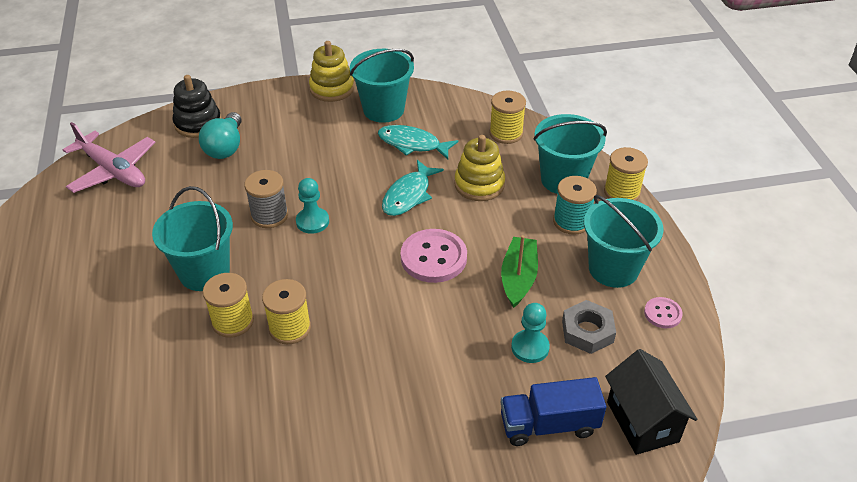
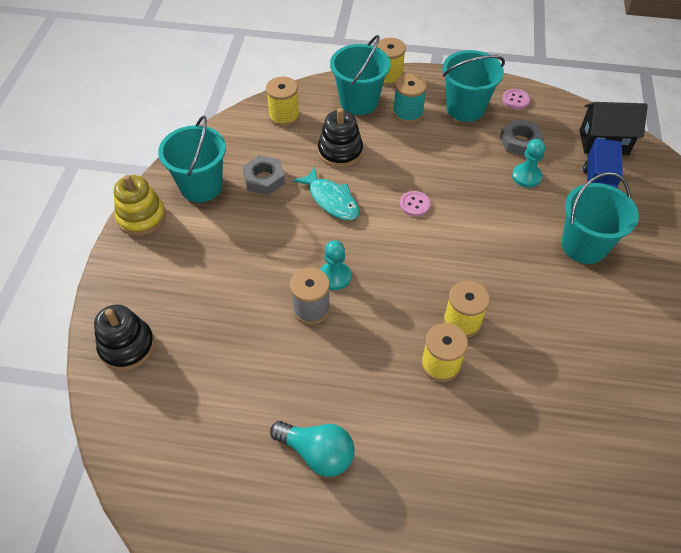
camera: 70 degrees left, 10 degrees up
pink plane [63,122,156,193] -> none
turquoise bucket [152,186,233,291] -> turquoise bucket moved to [562,172,639,264]
turquoise light bulb [199,112,242,159] -> turquoise light bulb moved to [270,421,355,477]
turquoise fish [378,125,458,159] -> grey nut [242,155,285,195]
pink button [401,229,467,283] -> pink button [400,191,430,216], size x0.52
yellow stacking toy [454,135,505,201] -> black stacking toy [318,108,363,168]
green boat [501,235,538,308] -> none

